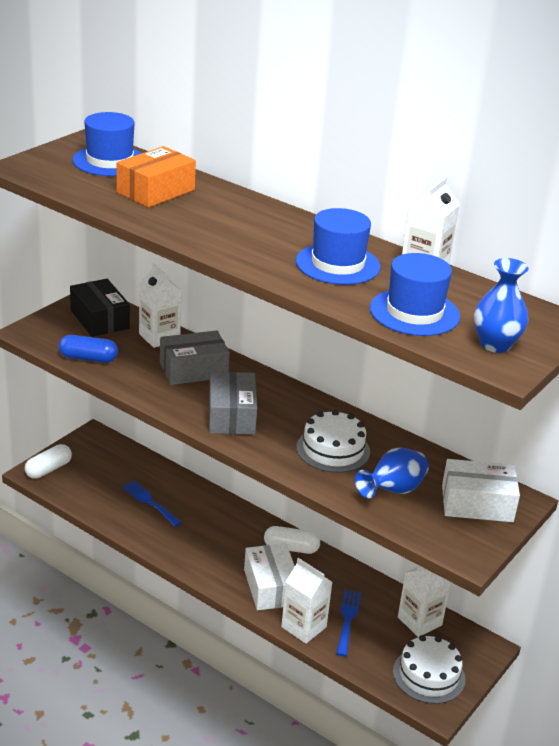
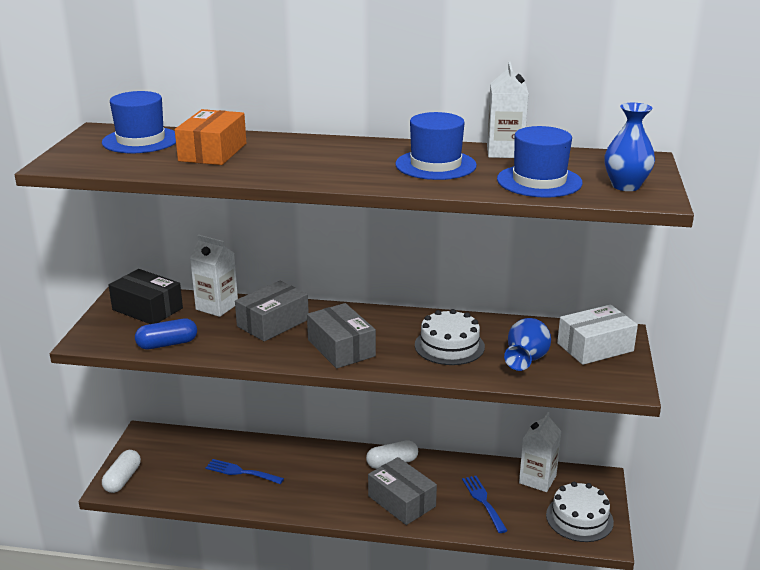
camera: 25 degrees left, 5 degrees down
white box [244,543,295,610] -> grey box [368,457,437,525]
white carton [281,558,332,644] -> none

